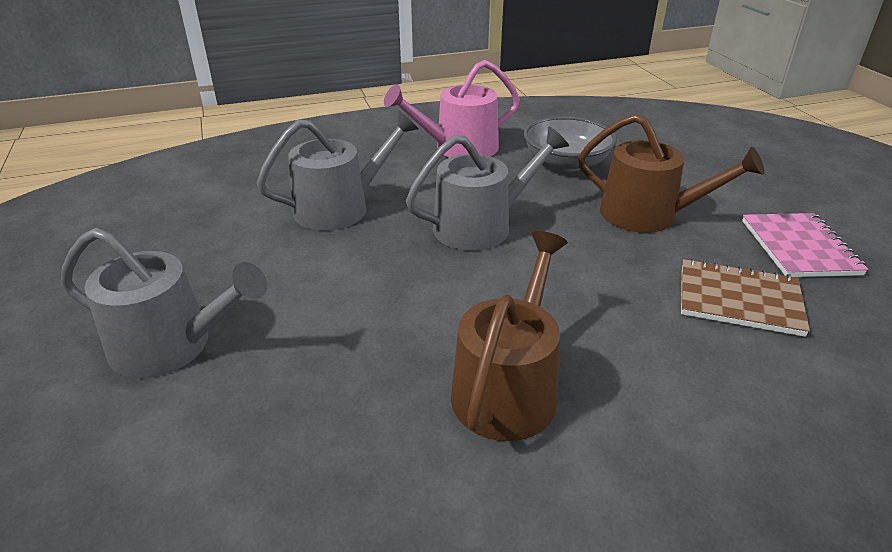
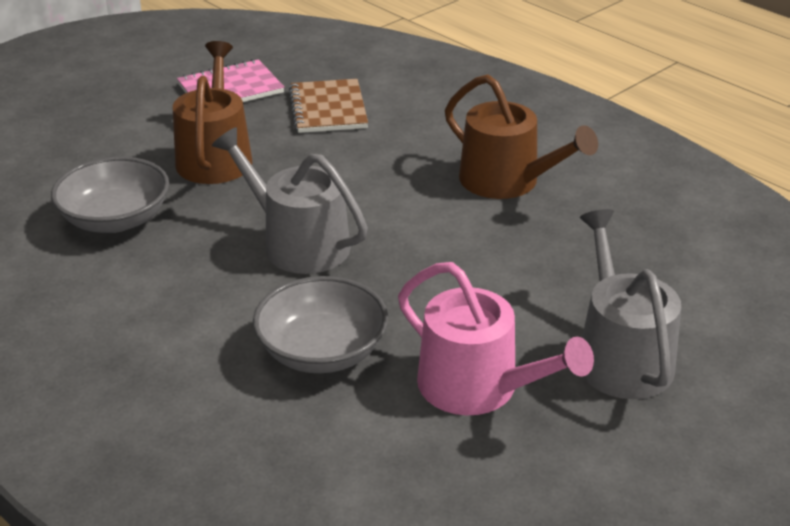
camera: 115 degrees left, 0 degrees up
grey watering can [257,111,419,230] -> grey bowl [253,276,388,373]
pink watering can [384,60,520,158] -> pink watering can moved to [398,262,594,415]
brown watering can [451,231,568,441] -> brown watering can turned 135 degrees counterclockwise [445,74,598,199]

